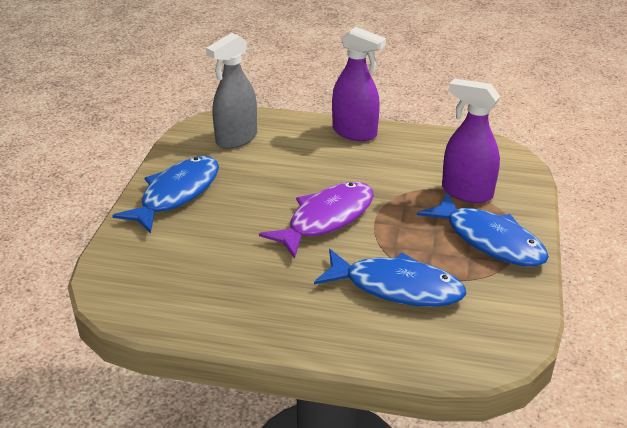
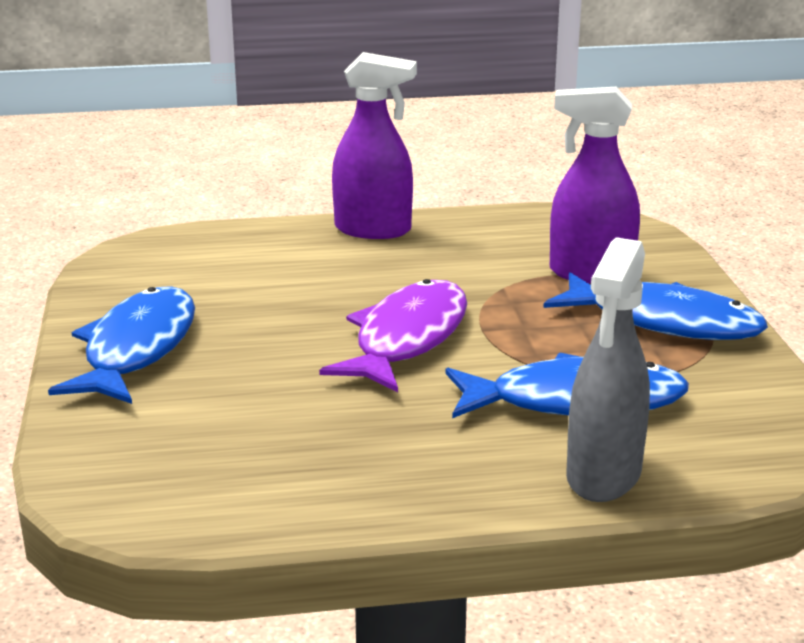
camera: 20 degrees left, 10 degrees down
grey spray bottle [206,33,257,149] -> grey spray bottle moved to [566,237,650,502]

